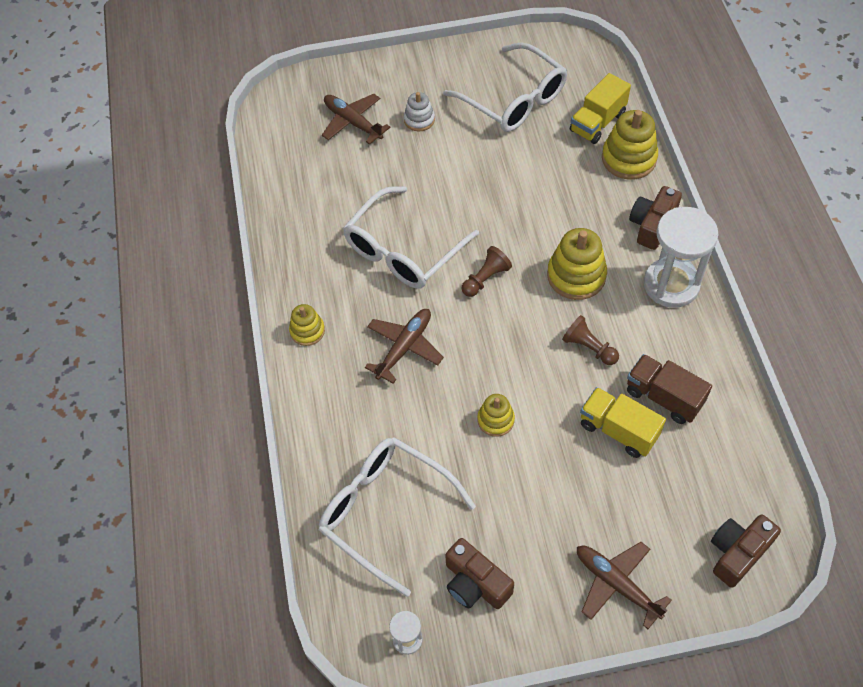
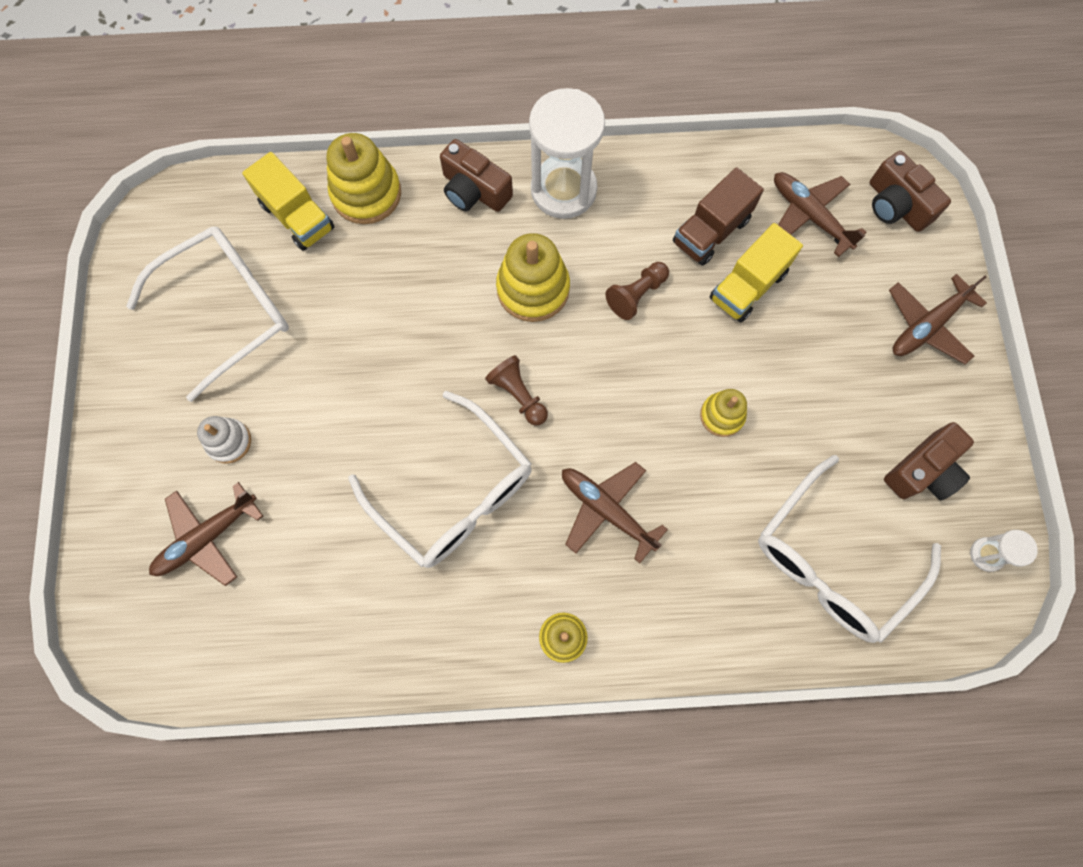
camera: 85 degrees left, 15 degrees up
none -> brown plane [774,172,867,257]

